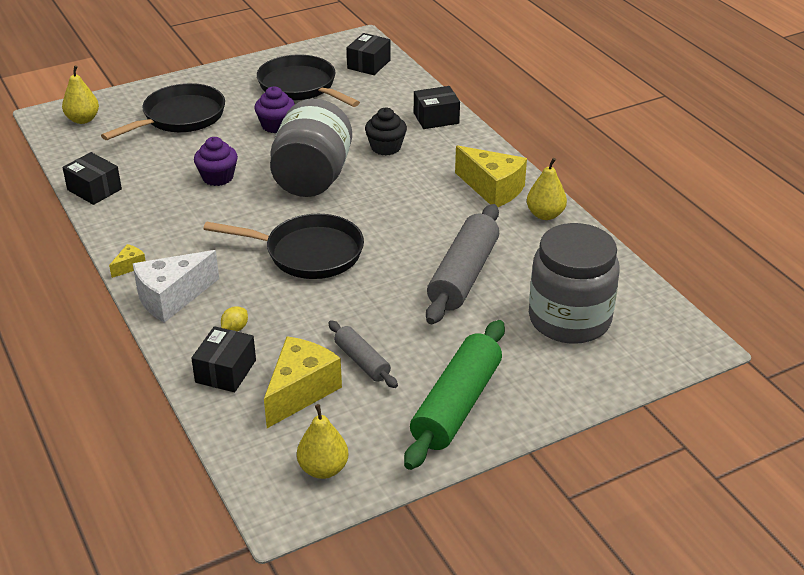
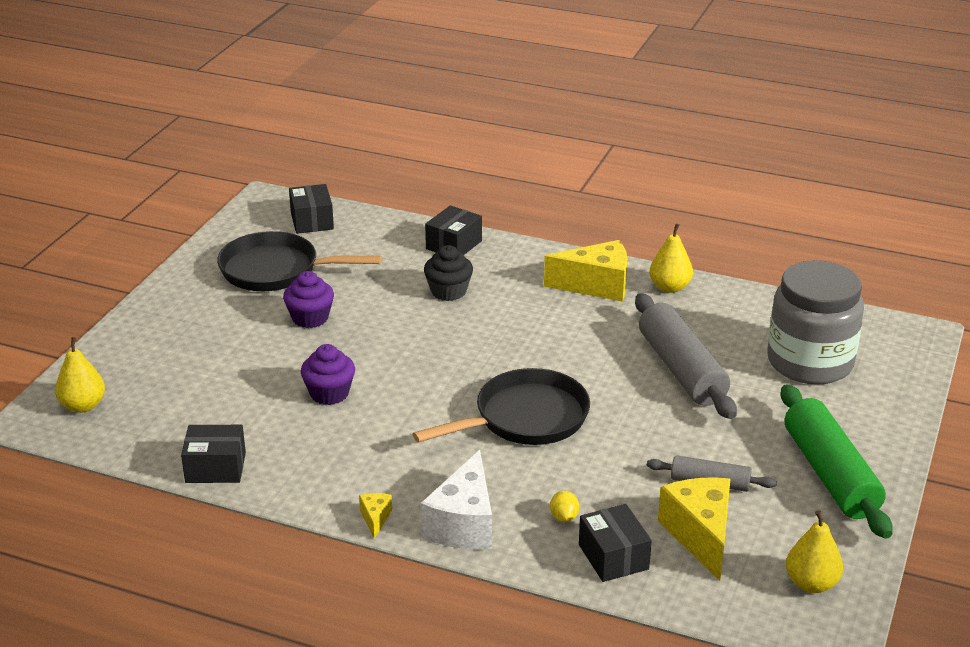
camera: 40 degrees left, 5 degrees down
black pan [101,83,225,140] -> none
grey jar [270,99,352,197] -> none

